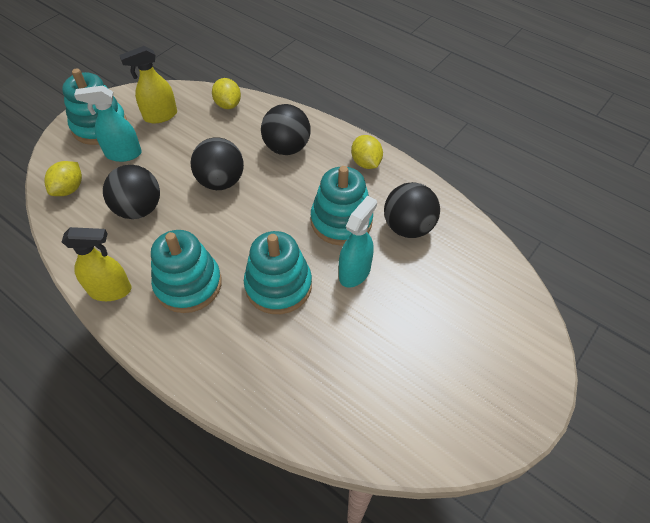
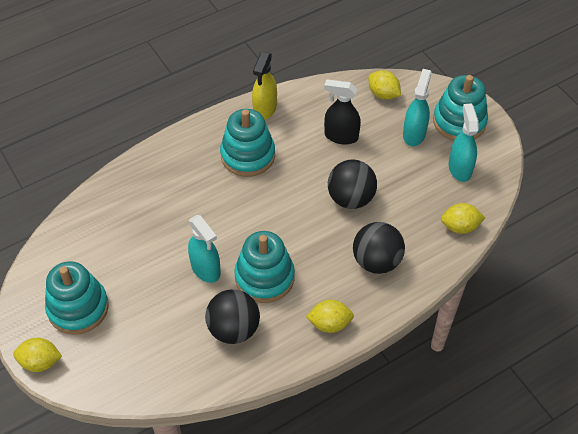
camera: 110 degrees right, 0 degrees up
black ball [103,165,160,219] -> black spray bottle [324,79,361,145]
yellow spray bottle [119,46,177,123] -> turquoise spray bottle [449,103,479,182]
turquoise stacking toy [244,231,312,314] -> turquoise stacking toy moved to [45,261,109,335]
none -> yellow lemon [13,338,62,372]

